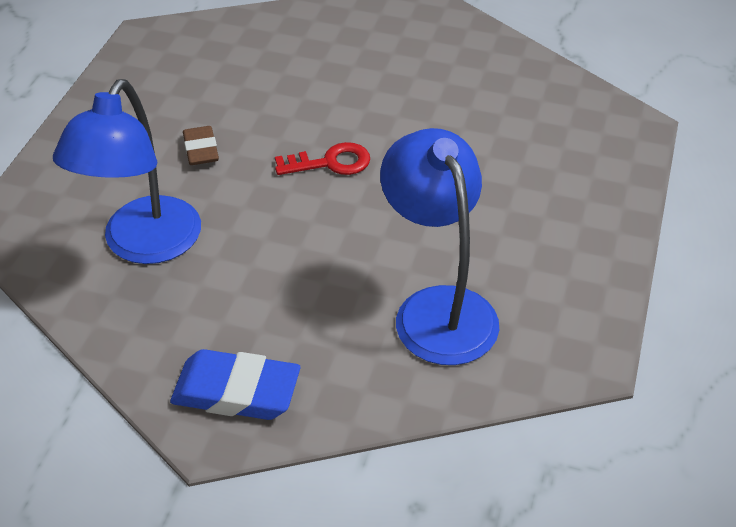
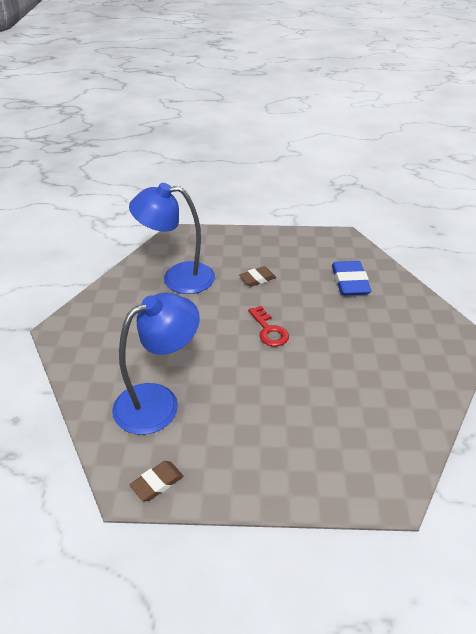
camera: 75 degrees right, 5 degrees down
blue eraser [170,349,300,420] -> blue eraser moved to [332,261,372,296]
none -> brown eraser [130,461,183,501]

